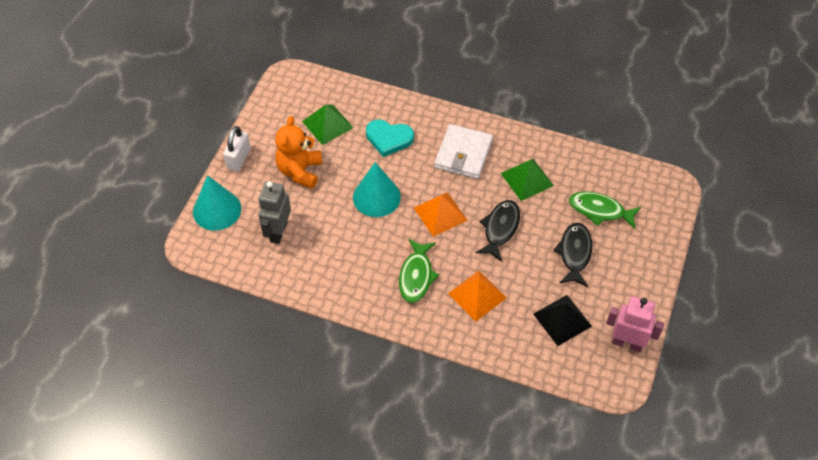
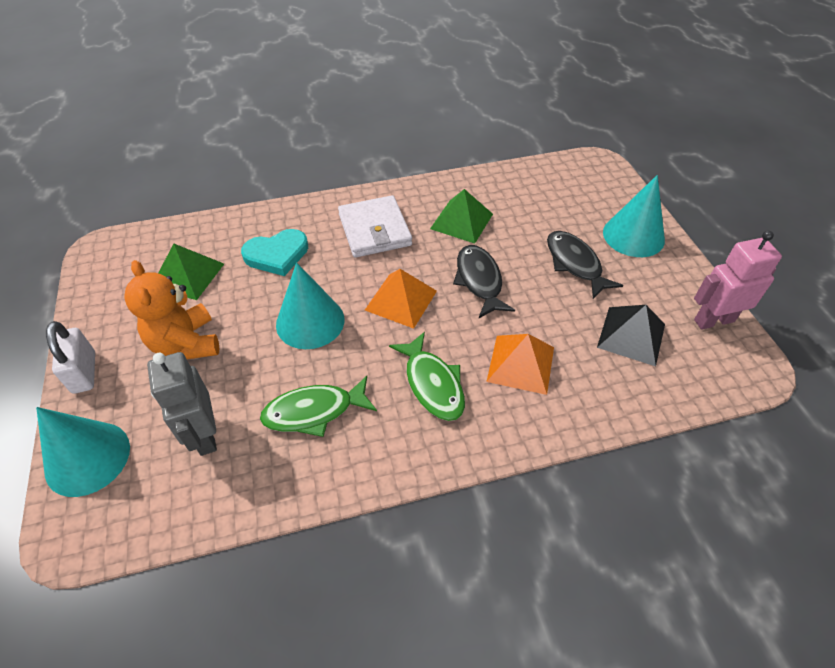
camera: 35 degrees left, 5 degrees down
green fish [569,191,641,229] -> green fish moved to [260,376,377,437]
none -> turquoise cone [603,175,665,257]

